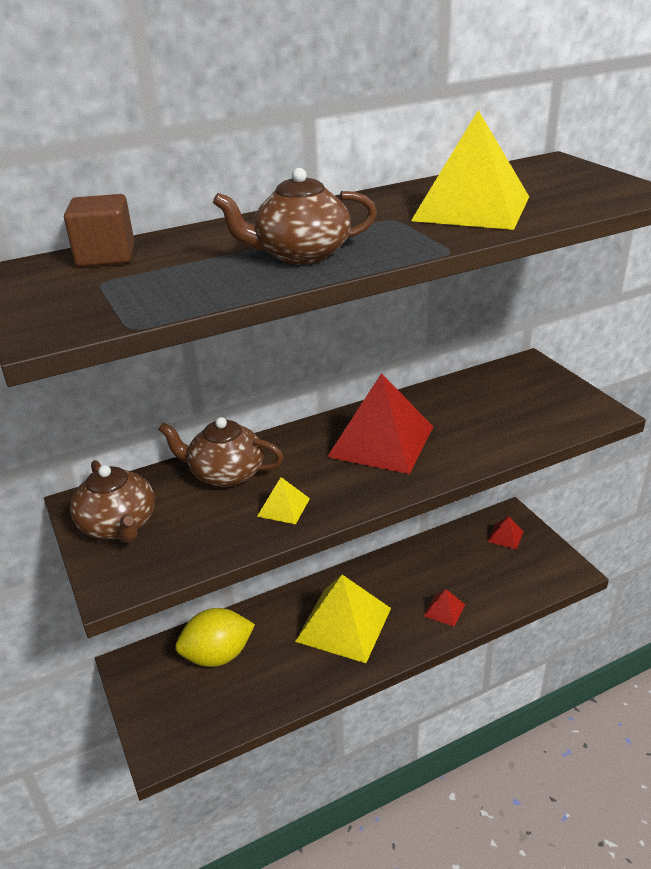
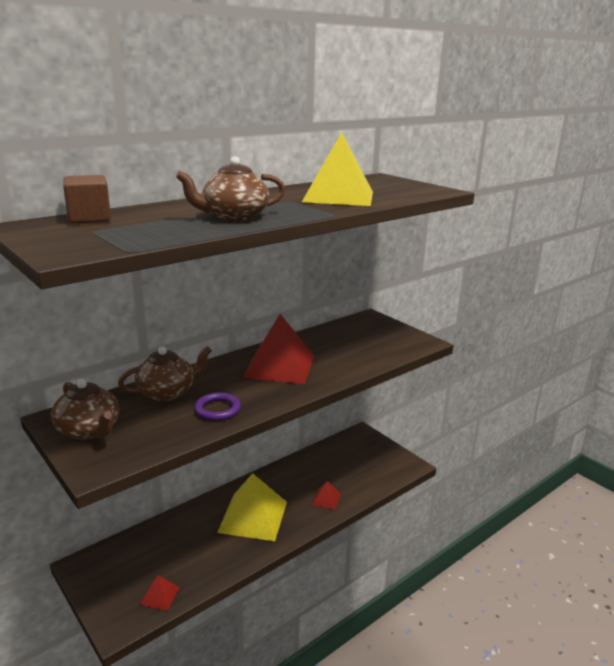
camera: 15 degrees left, 10 degrees down
brown teapot [158,417,283,487] -> brown teapot turned 150 degrees clockwise [118,346,212,401]
yellow lemon [175,608,255,667] -> none
yellow pyramid [257,477,310,524] -> purple ring [194,392,241,421]
red pyramid [487,516,524,550] -> red pyramid moved to [140,575,180,611]

